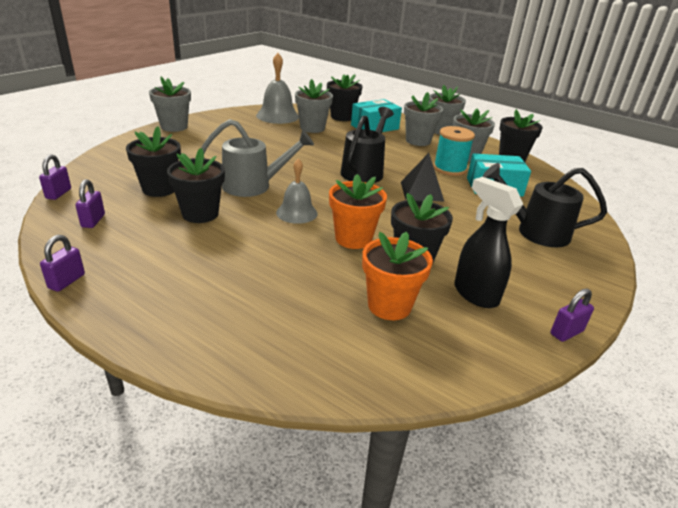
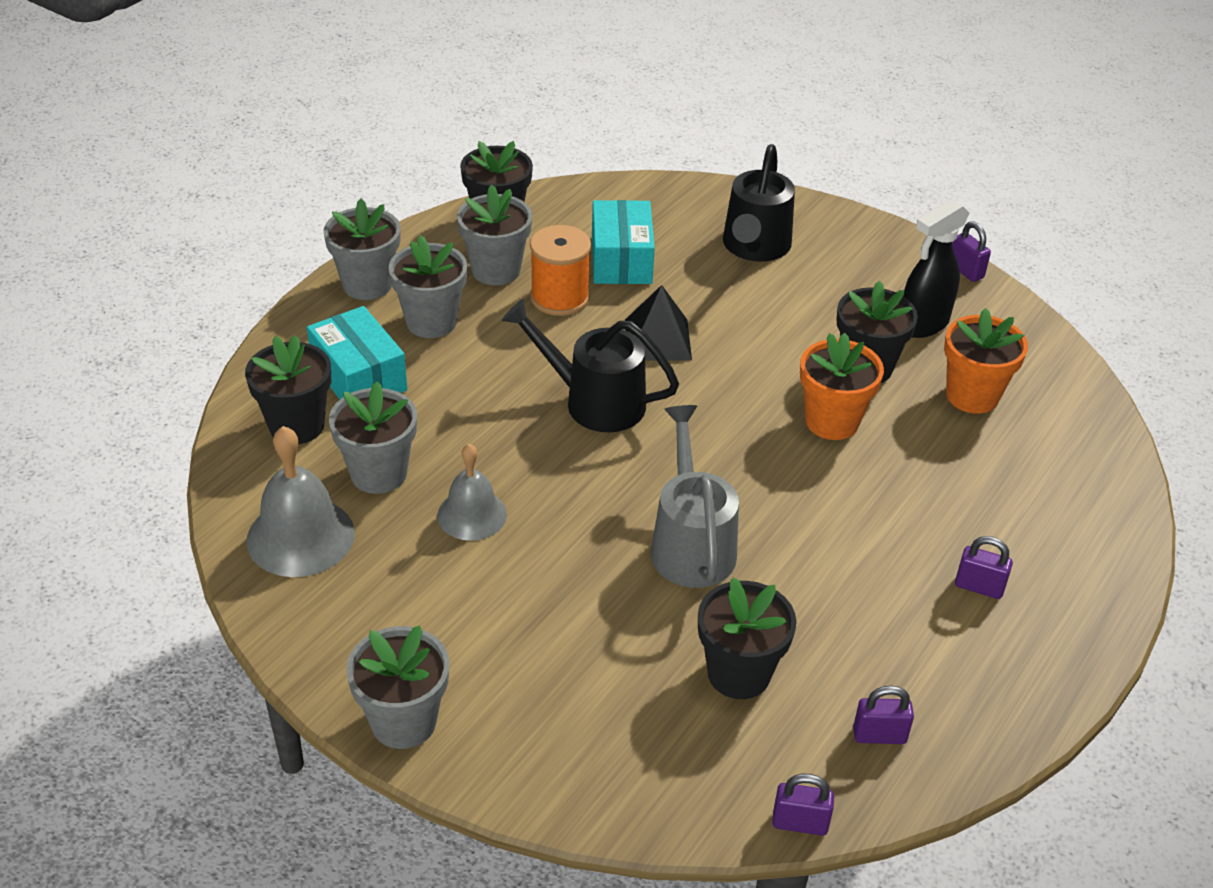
camera: 90 degrees left, 10 degrees up
purple padlock [40,235,85,292] -> purple padlock moved to [955,536,1013,599]
black flower pot [167,148,225,223] -> none
grey bell [276,158,318,224] -> grey bell moved to [437,444,507,541]
turquoise spool [433,126,475,176] -> orange spool [530,225,591,316]

